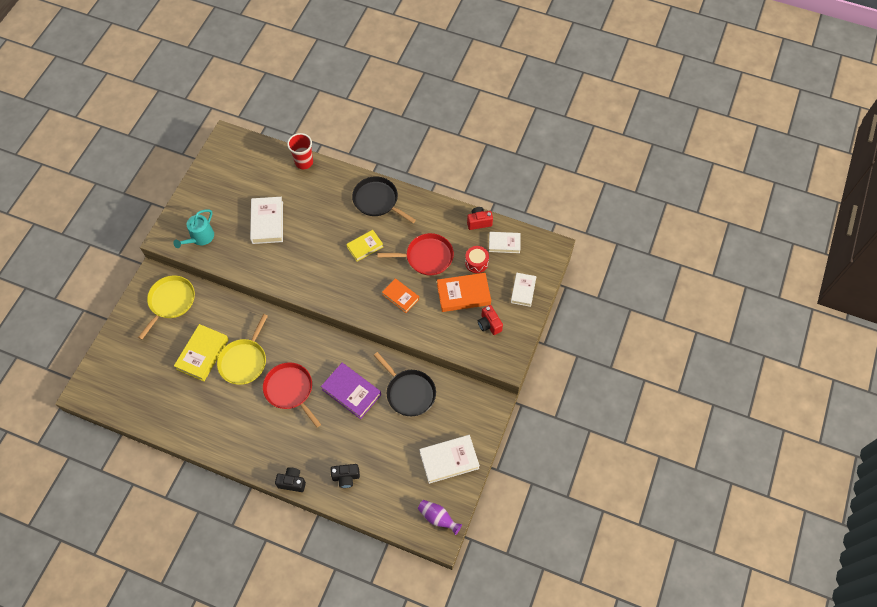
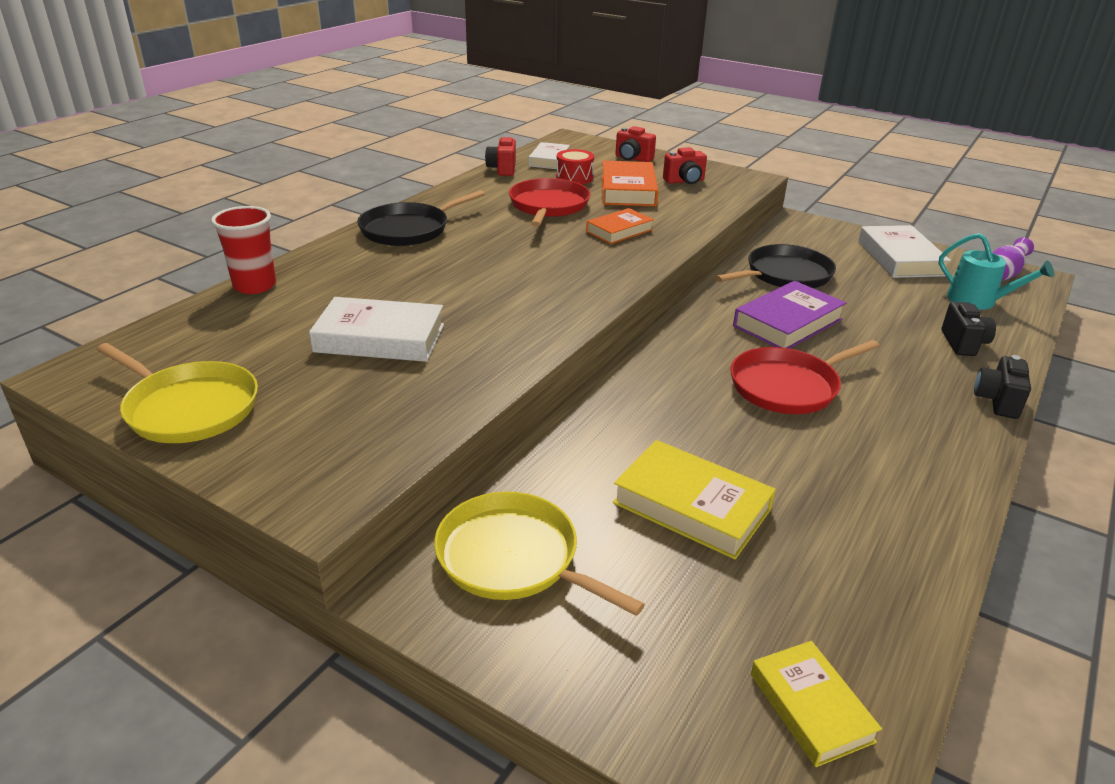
camera: 80 degrees left, 30 degrees down
turquoise watering can [173,209,214,248] -> turquoise watering can moved to [939,233,1054,310]
yellow pan [217,314,268,385] -> yellow pan moved to [96,343,258,443]
yellow book [346,230,383,261] -> yellow book moved to [751,641,882,767]
white book [511,273,537,307] -> red camera [616,126,656,162]

